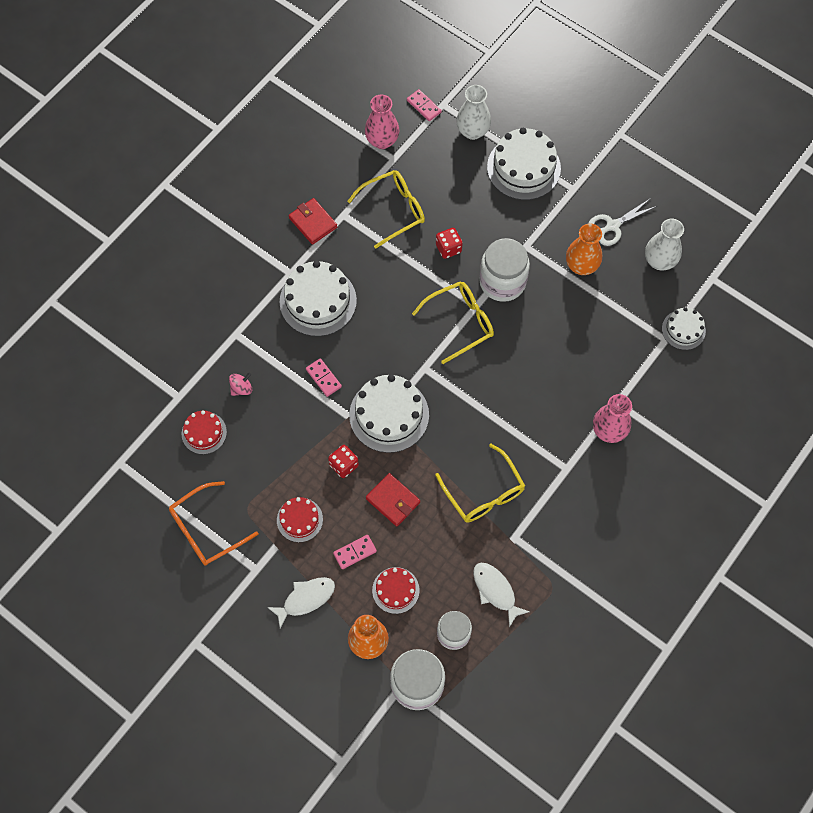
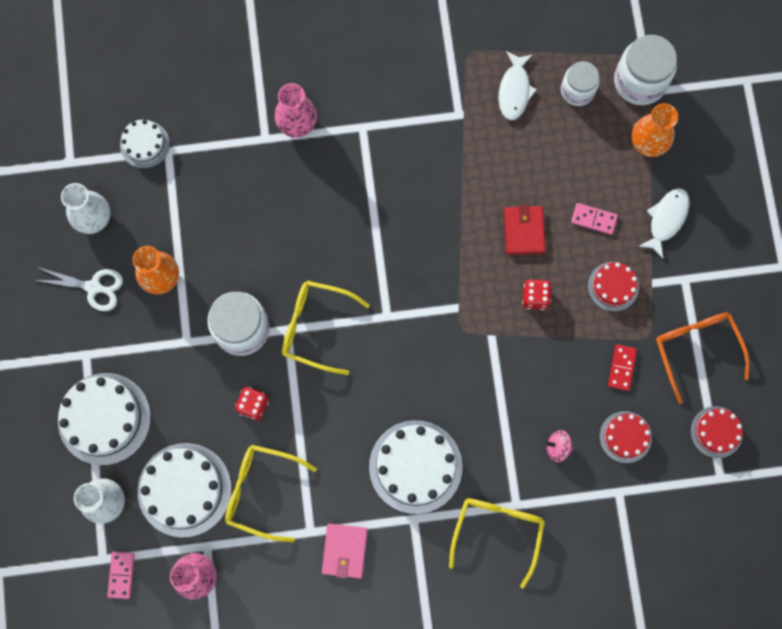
camera: 135 degrees left, 10 degrees up
orange glasses [169,481,258,566] -> orange glasses turned 120 degrees counterclockwise [656,312,750,404]
white fish [267,577,335,629] -> white fish turned 105 degrees clockwise [638,188,689,259]
red wallet [289,198,337,245] -> pink wallet [322,524,368,578]
pink domino [306,358,342,397] -> none
white cake [349,374,429,453] -> white cake moved to [138,443,232,538]
red cake [372,567,419,614] -> red cake moved to [691,406,743,458]
yellow glasses [435,444,525,522] -> yellow glasses moved to [449,498,545,588]
none -> red domino [608,344,637,391]

